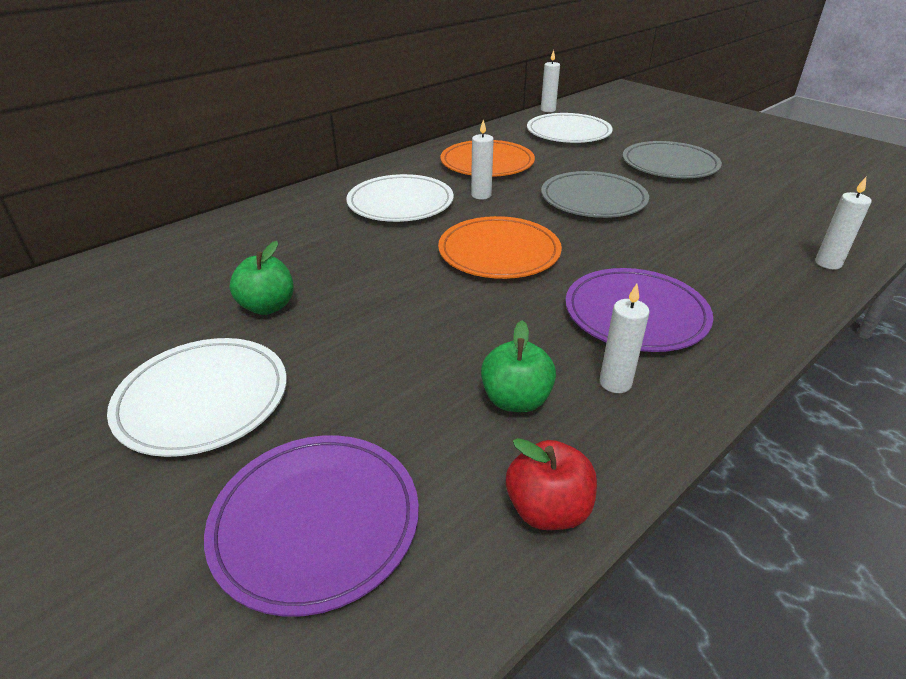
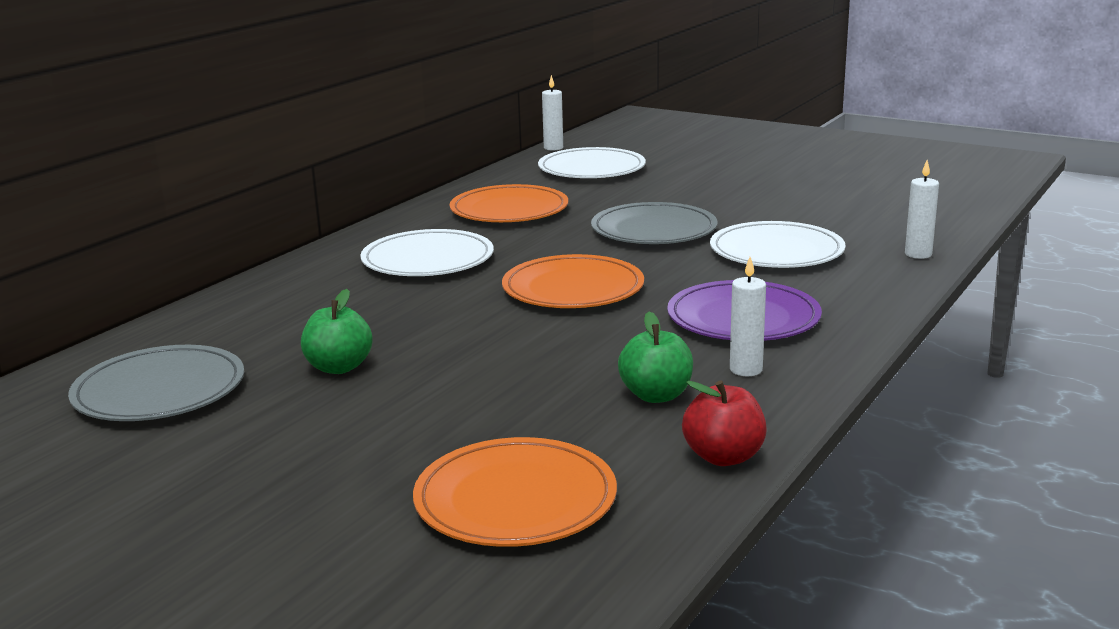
camera: 15 degrees left, 15 degrees down
white plate [107,338,287,457] -> white plate moved to [710,221,845,268]
purple plate [204,435,419,617] -> orange plate [413,437,617,547]
white candle [471,120,494,200] -> none
grey plate [623,141,722,178] -> grey plate moved to [68,345,244,421]

